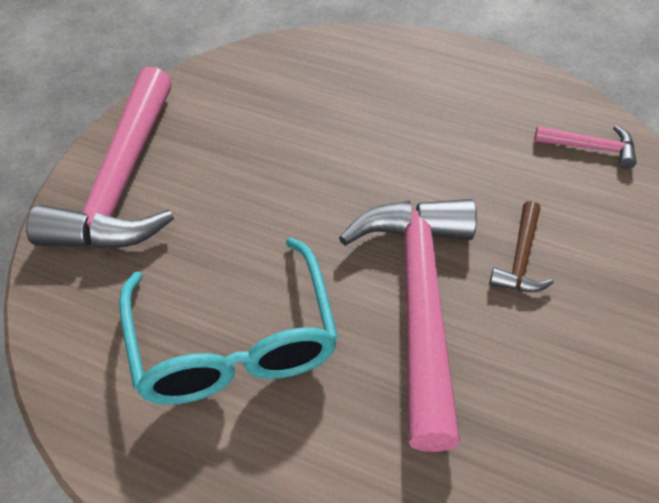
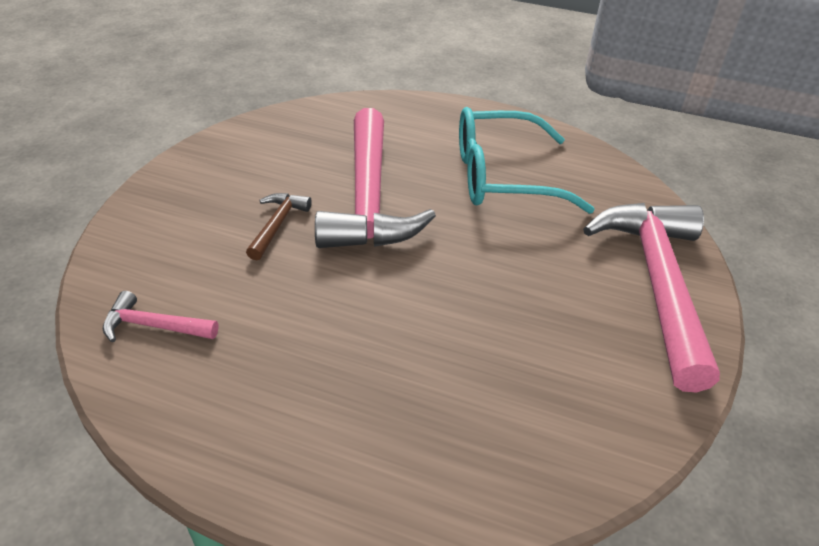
camera: 175 degrees right, 10 degrees down
turquoise glasses [119,237,338,405] -> turquoise glasses turned 75 degrees counterclockwise [459,107,595,214]

